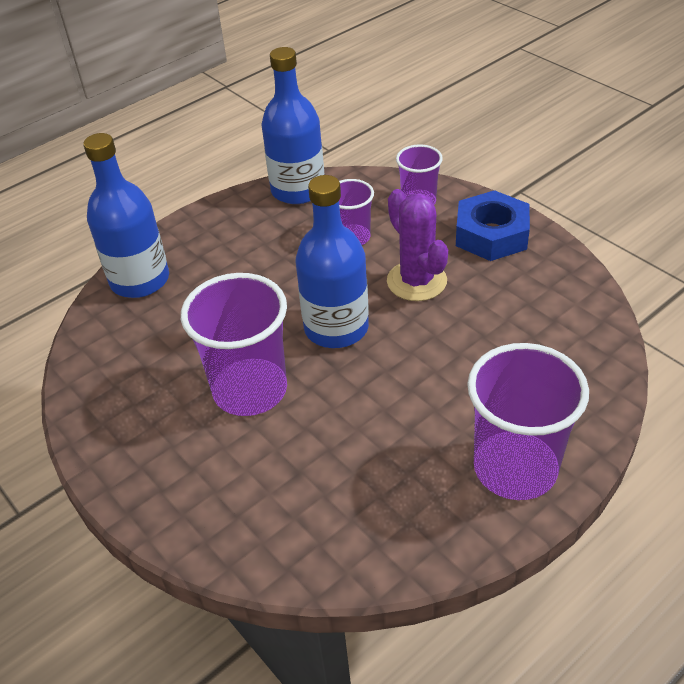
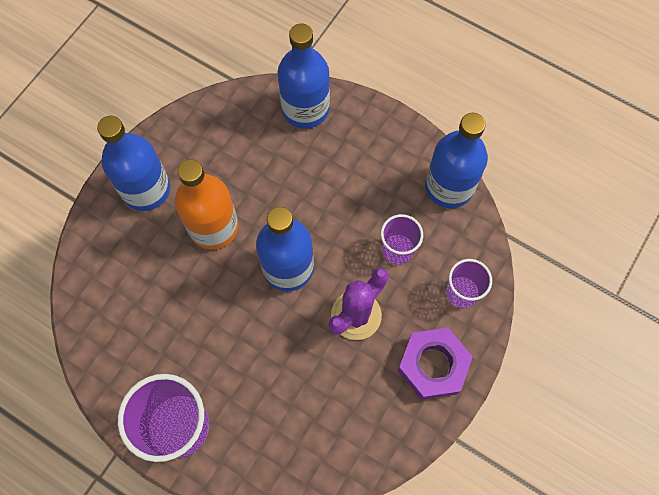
camera: 70 degrees right, 25 degrees up
purple cup [181,273,287,416] -> orange bottle [175,159,238,249]
blue nut [456,190,530,261] -> purple nut [398,328,473,400]
none -> blue bottle [97,116,170,211]

